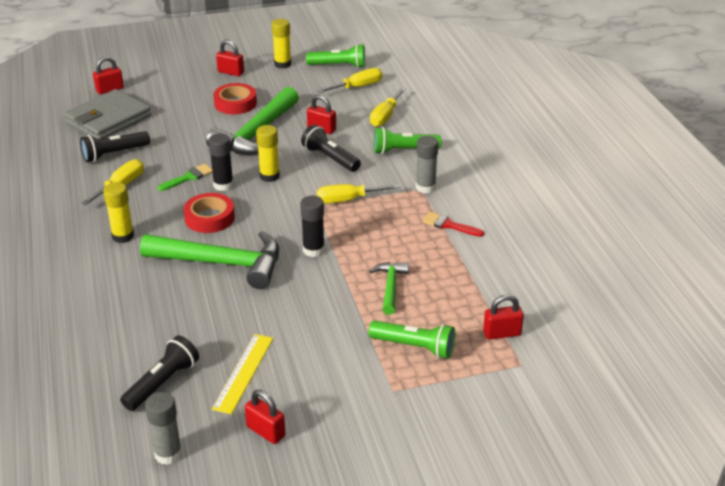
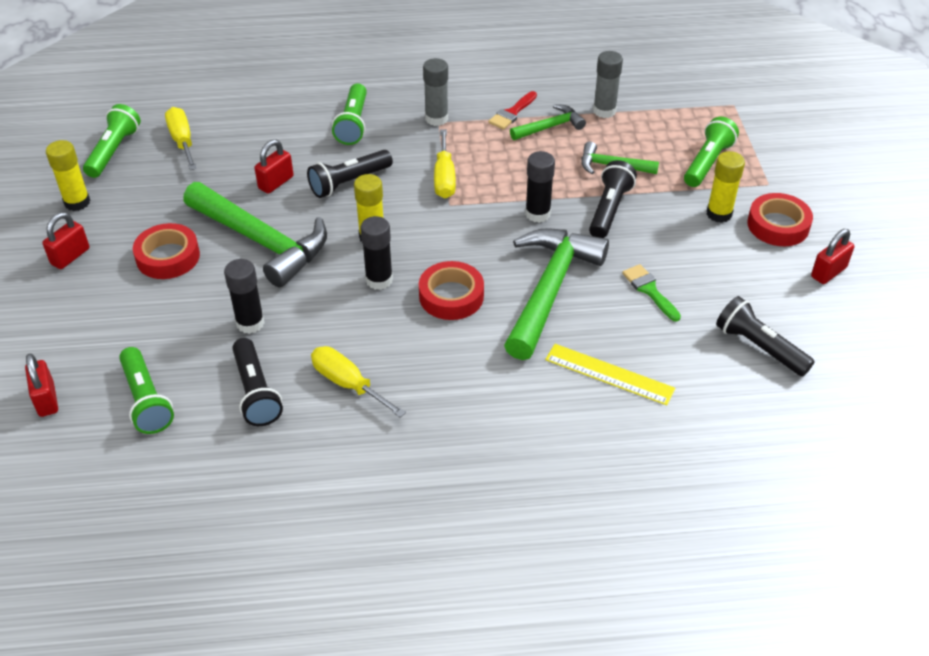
camera: 80 degrees left, 10 degrees up
grey wallet [64,89,151,139] -> green flashlight [119,347,174,434]
yellow glue stick [103,182,134,243] -> yellow glue stick moved to [706,151,745,223]
grey glue stick [145,392,182,465] -> grey glue stick moved to [593,51,623,118]
green brush [158,164,213,191] -> green brush moved to [622,264,681,322]
yellow ruler [212,334,273,414] -> yellow ruler moved to [545,344,675,405]
yellow screwdriver [370,87,406,127] -> none
red padlock [483,294,524,340] -> none
none -> black glue stick [224,259,265,334]
none -> green hammer [510,104,586,140]
none -> black flashlight [589,160,637,238]
none -> red tape [747,193,813,246]

